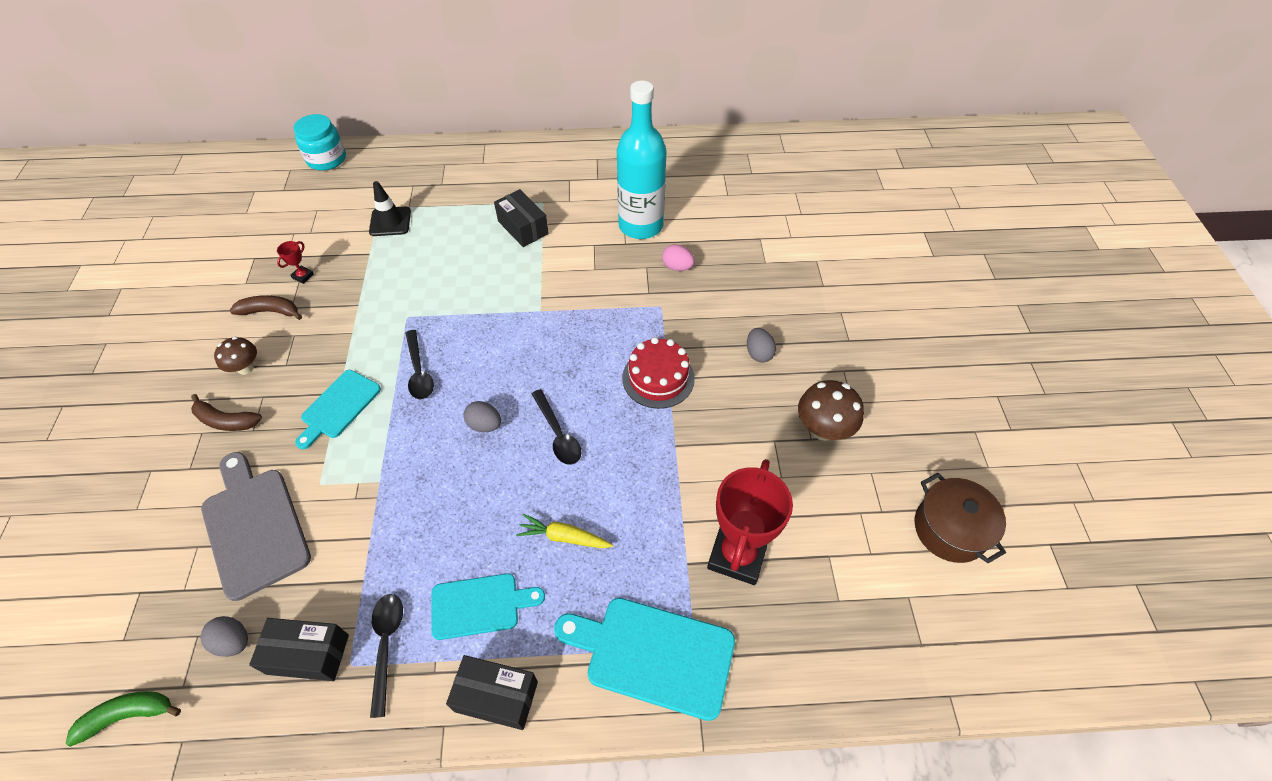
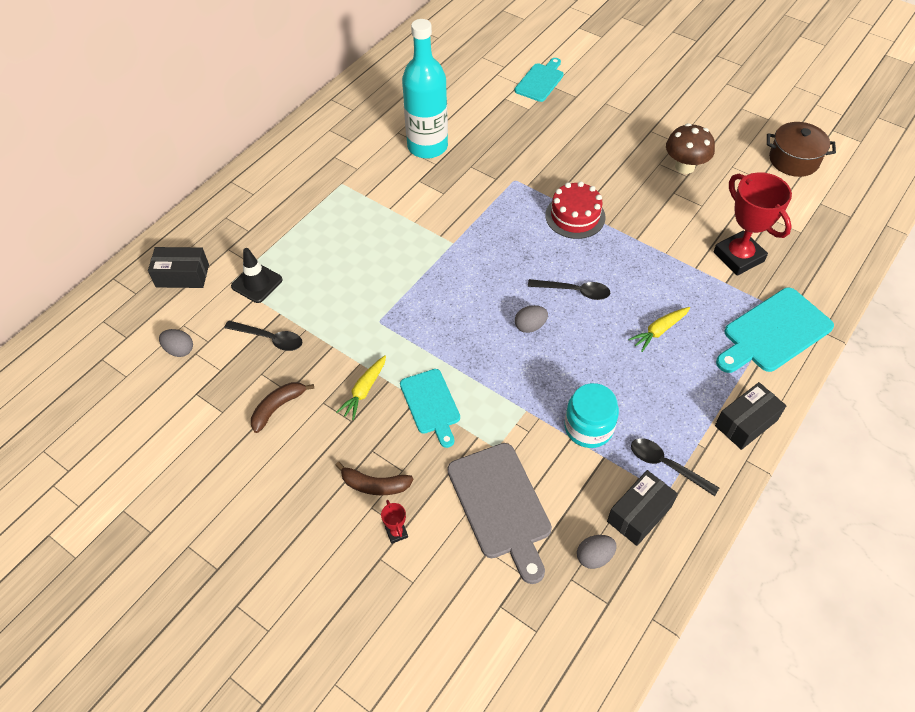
camera: 50 degrees left, 0 degrees up
green banana [66,691,181,747] -> none
brown banana [191,394,262,431] -> brown banana turned 45 degrees clockwise [335,462,413,495]
grey cutting board [201,452,311,601] -> grey cutting board turned 120 degrees counterclockwise [447,443,552,584]
brown mushroom [214,337,257,375] -> none
red trophy [277,241,314,284] -> red trophy moved to [381,500,408,544]
turquoise jar [293,114,346,171] -> turquoise jar moved to [565,383,619,448]
black spoon [405,330,434,400] -> black spoon moved to [224,321,302,351]
turquoise cutting board [431,573,545,640] -> turquoise cutting board moved to [515,58,564,102]
black box [494,189,549,247] -> black box moved to [148,247,209,288]
pink egg [662,244,695,271] -> none
grey egg [747,328,776,363] -> grey egg moved to [159,329,193,357]
none -> yellow carrot [336,356,386,420]

